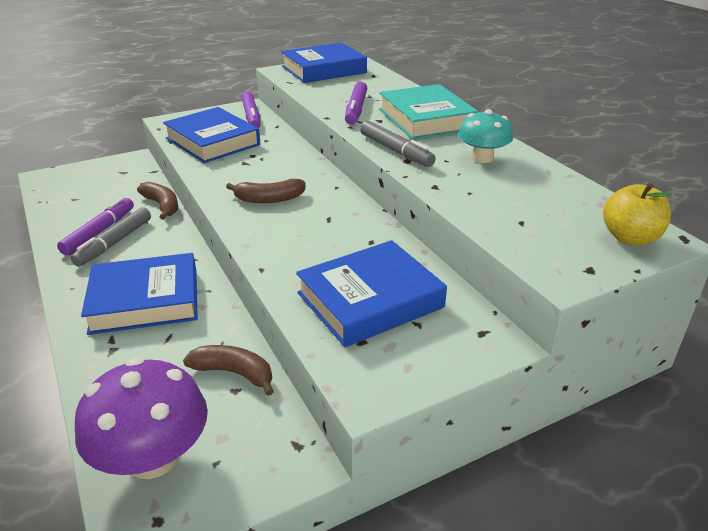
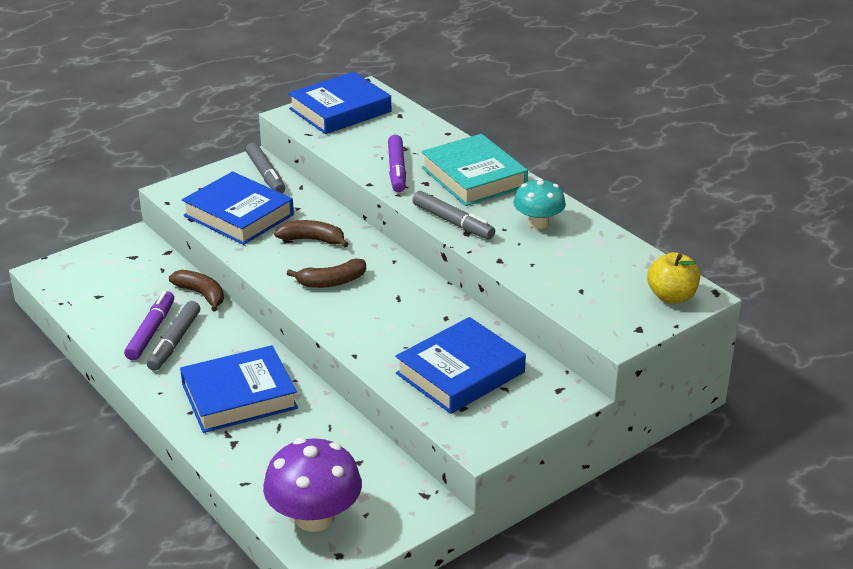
camera: 10 degrees left, 0 degrees up
brown banana [183,345,274,396] -> brown banana moved to [274,220,349,247]
purple marker [241,91,261,128] -> grey marker [246,142,285,193]

